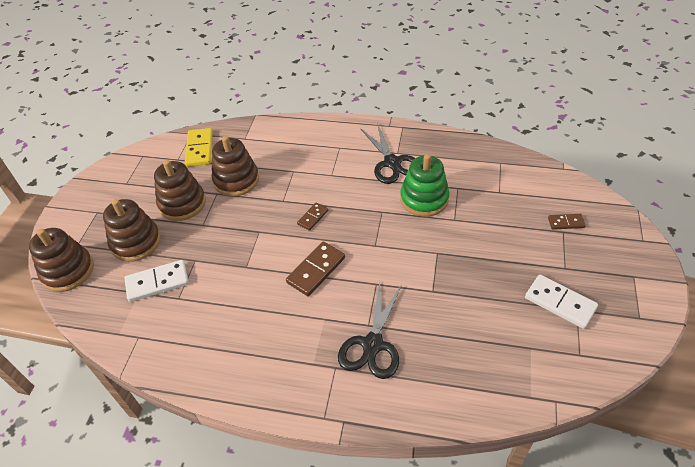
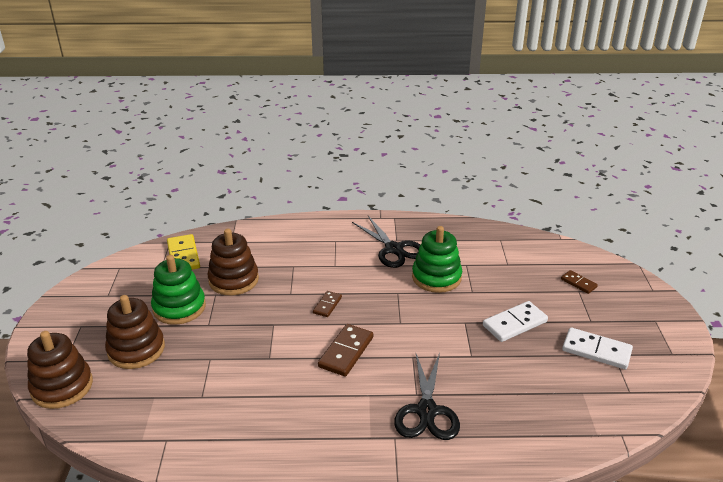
camera: 15 degrees left, 15 degrees down
white domino [125,260,189,302] -> white domino moved to [483,301,548,342]
brown stacking toy [154,160,206,221] -> green stacking toy [151,255,206,325]
brown domino [548,214,586,230] -> brown domino turned 60 degrees clockwise [561,270,598,294]

